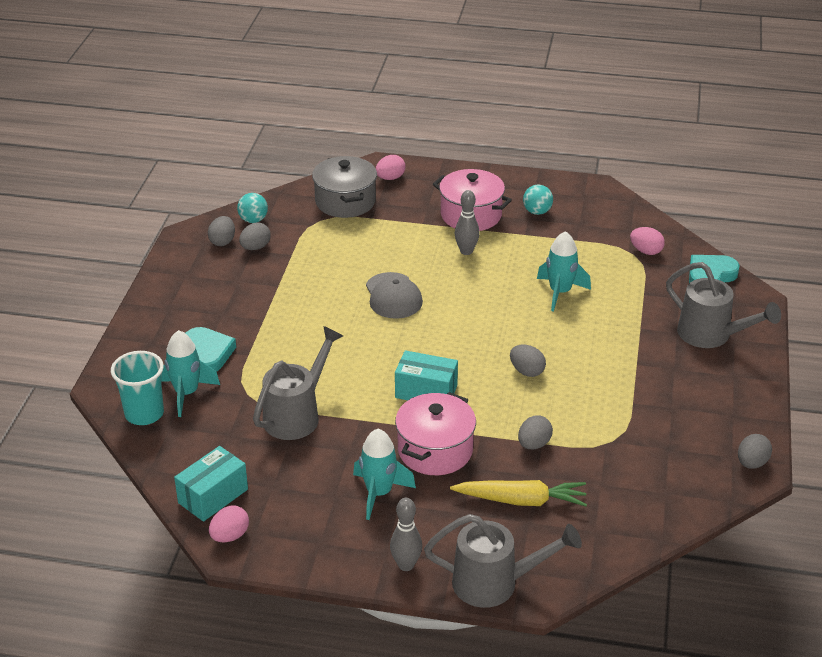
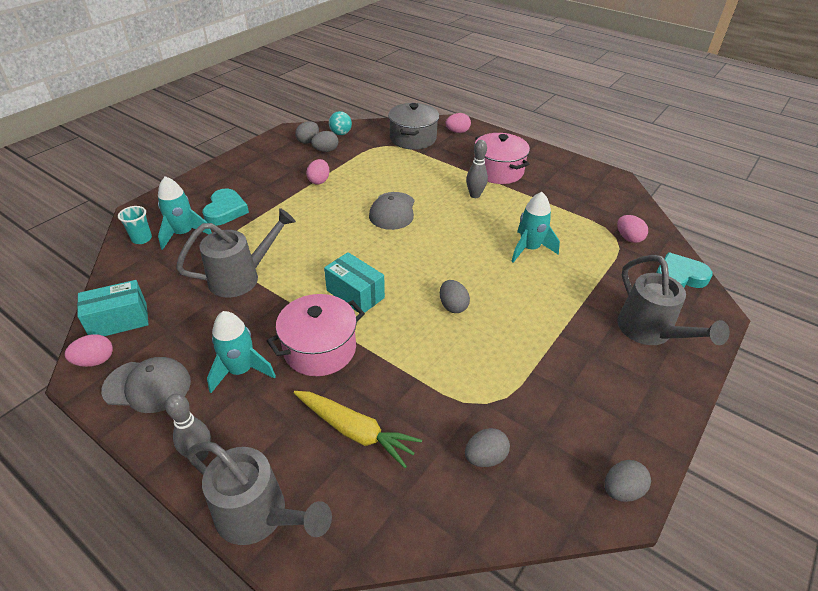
camera: 25 degrees right, 5 degrees up
turquoise cup [111,351,164,425] -> turquoise cup [118,206,152,244], size x0.62
grey egg [518,416,553,449] -> grey egg moved to [465,428,510,467]
turquoise ball [523,185,553,215] -> none
none -> grey cap [101,357,191,413]
none -> pink egg [306,159,330,185]

